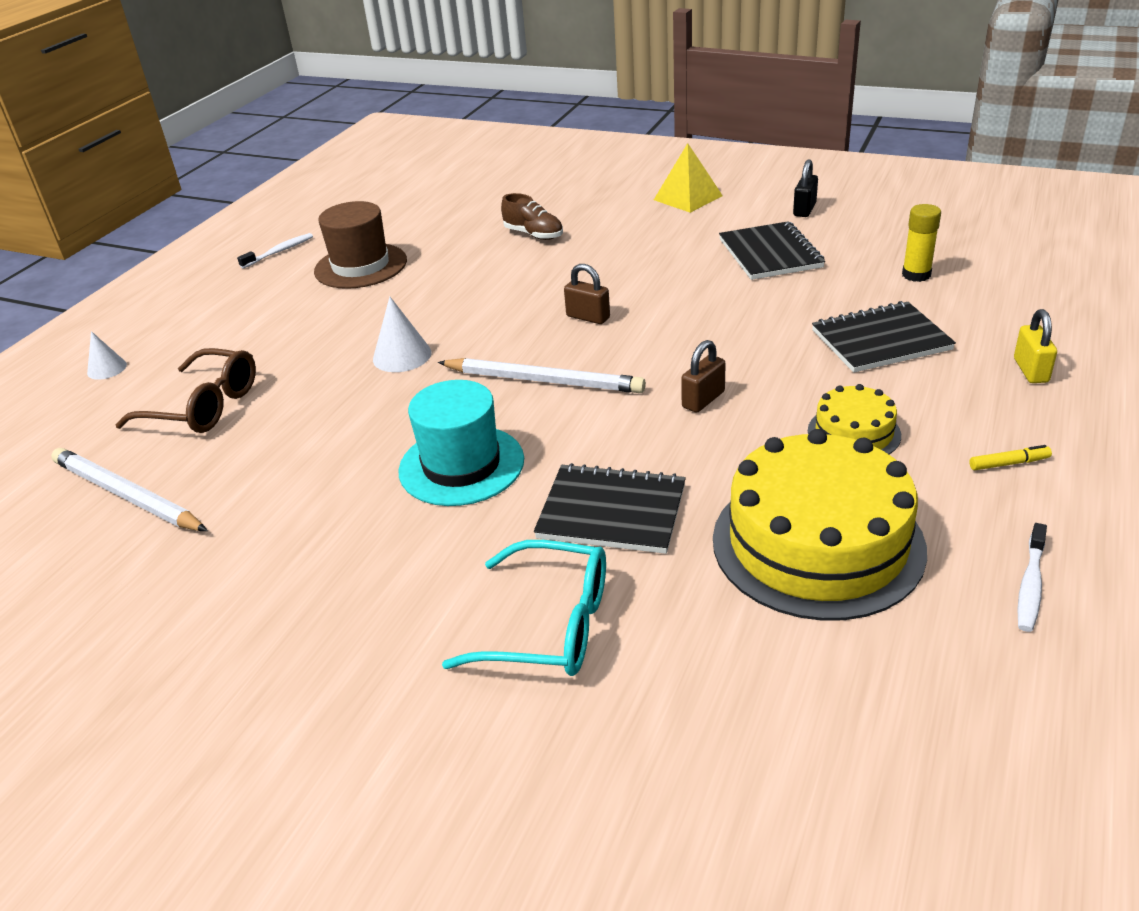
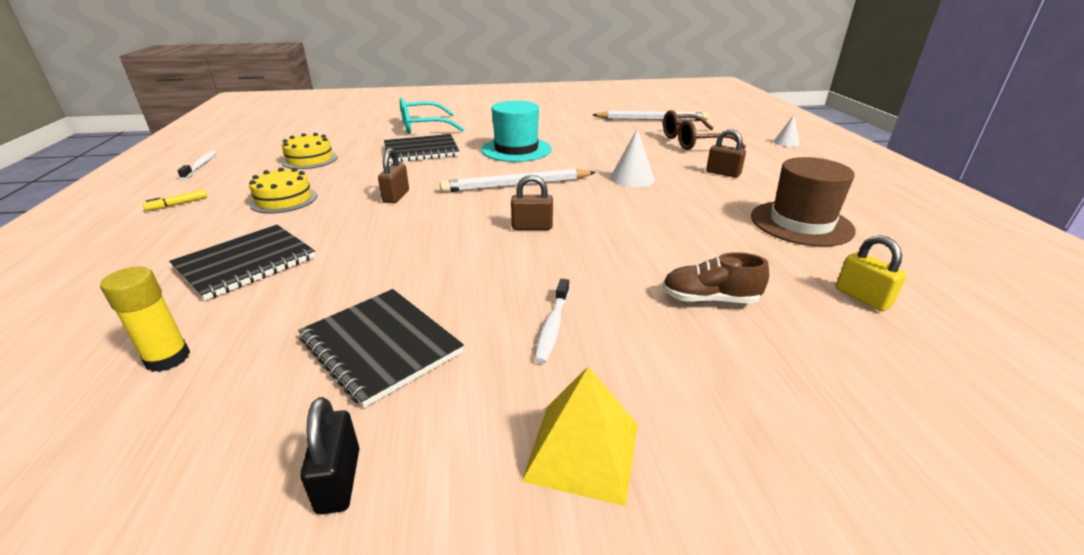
camera: 145 degrees right, 5 degrees down
white toothbrush [237,233,313,269] -> white toothbrush moved to [534,279,569,364]
yellow cake [713,429,927,621] -> yellow cake [281,133,338,169], size x0.49
yellow padlock [1014,309,1057,383] -> yellow padlock moved to [836,235,907,311]
none -> brown padlock [706,129,746,178]

